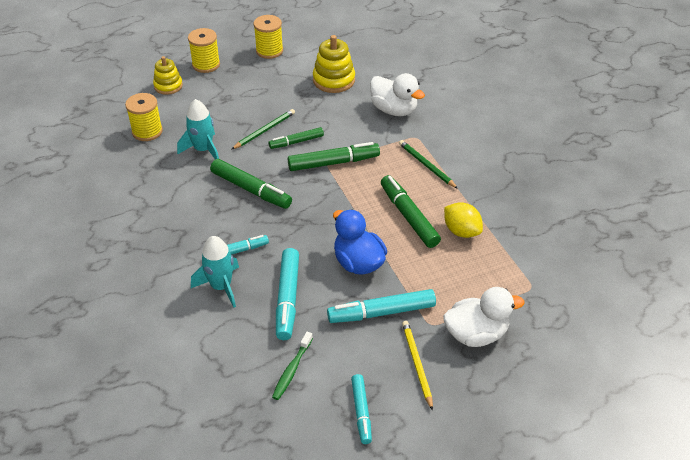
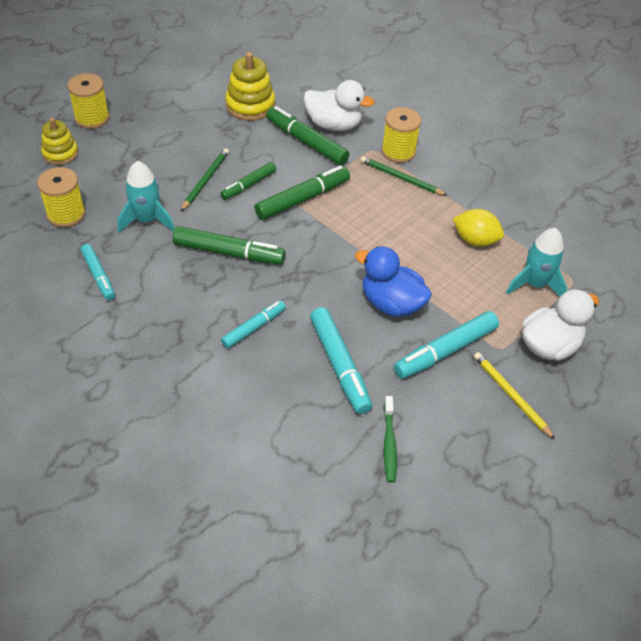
camera: 25 degrees left, 5 degrees up
turquoise rocket [191,236,239,308] -> turquoise rocket moved to [506,228,567,297]
yellow spool [254,15,283,59] -> yellow spool moved to [382,107,421,163]
turquoise marker [351,374,372,444] -> turquoise marker moved to [81,244,115,300]
green marker [381,175,441,248] -> green marker moved to [266,106,350,165]

